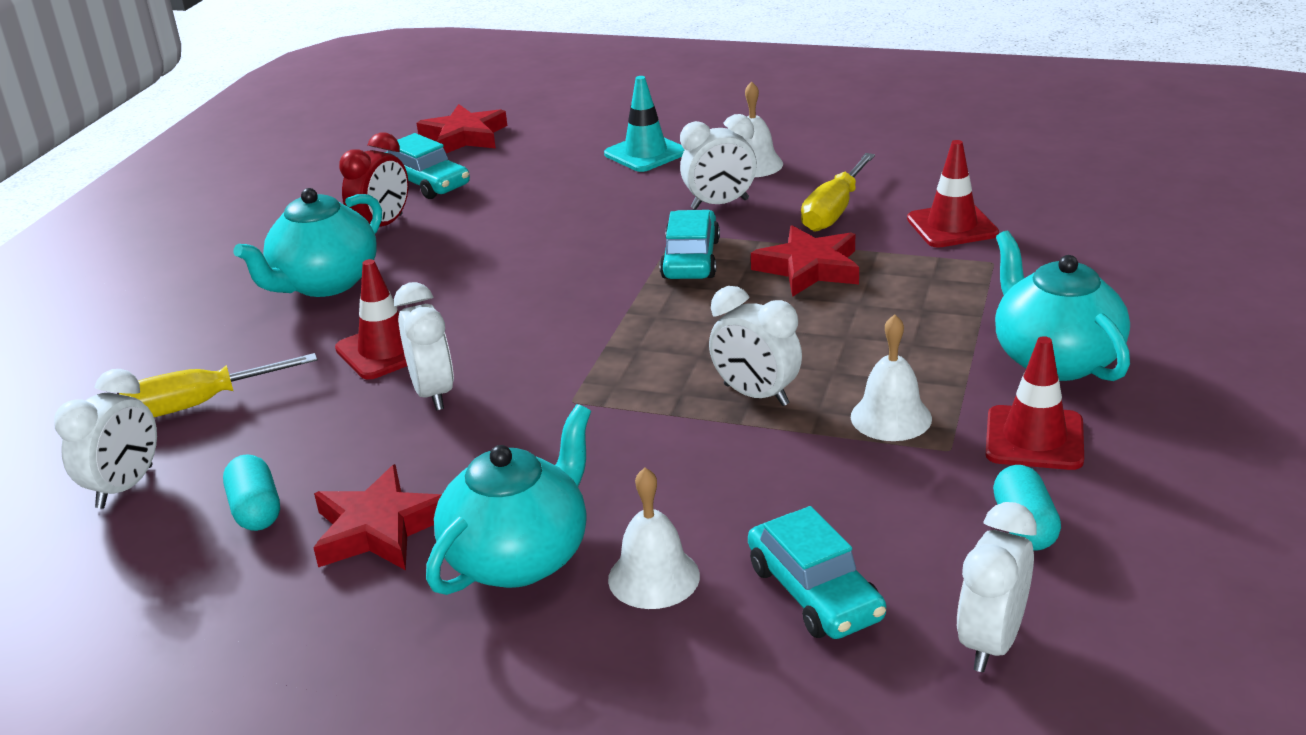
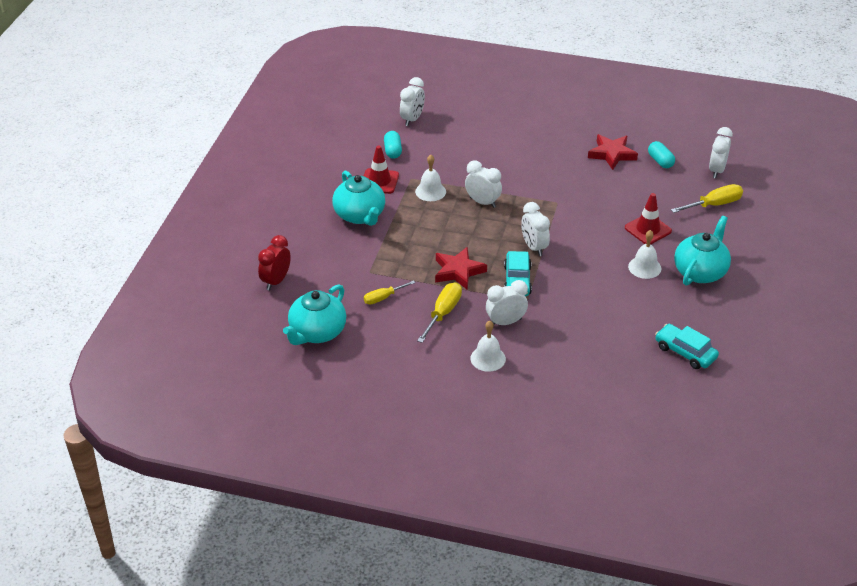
camera: 175 degrees right, 10 degrees up
red clock [339,132,409,227] -> red clock moved to [258,235,291,290]
white clock [394,282,454,411] -> white clock moved to [521,202,550,256]
red star [416,104,507,153] -> none
turquoise teapot [426,404,591,595] -> turquoise teapot moved to [283,284,346,345]
turquoise traffic cone [604,76,685,172] -> none
white bell [608,468,700,609] -> white bell moved to [628,230,661,279]
turquoise car [748,506,886,639] -> none
red traffic cone [907,140,999,248] -> yellow screwdriver [364,280,415,305]

